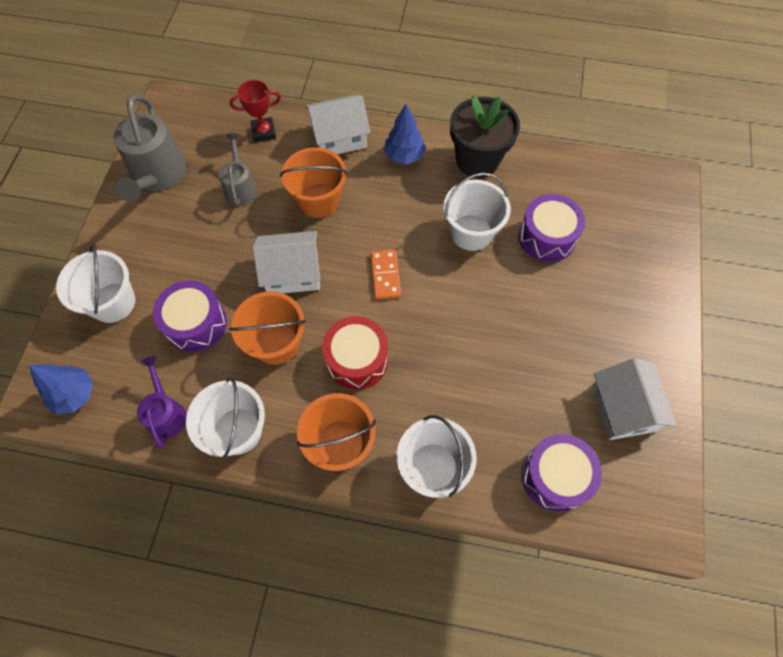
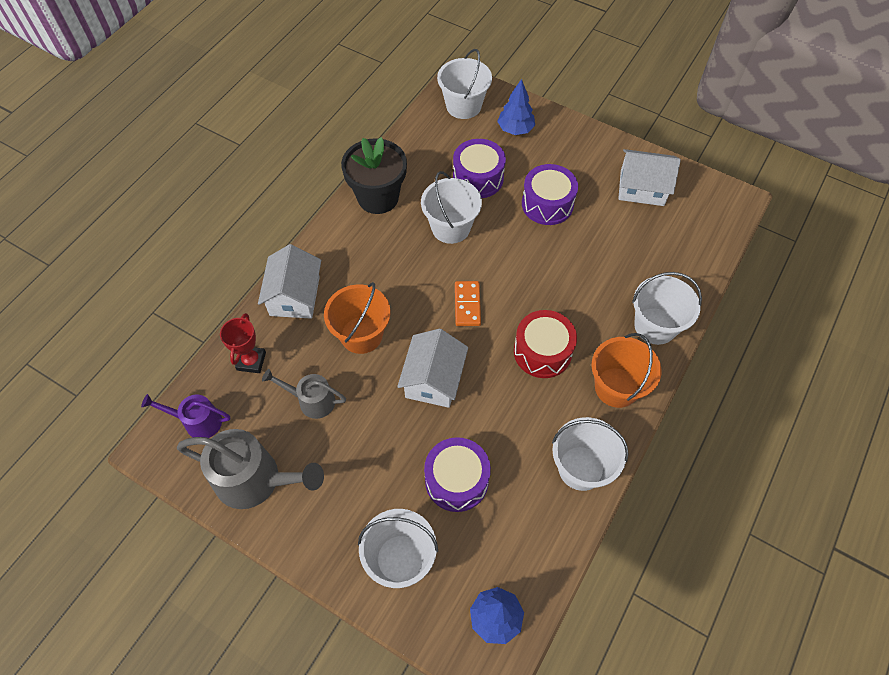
camera: 70 degrees left, 5 degrees down
purple watering can [137,356,187,448] -> purple watering can moved to [141,394,230,438]
orange bucket [229,292,306,365] -> none
orange domino [370,249,401,299] -> orange domino turned 75 degrees clockwise [455,281,481,326]
blue tree [384,104,426,164] -> blue tree moved to [497,79,535,135]
purple drum [522,434,602,512] -> purple drum moved to [522,164,578,225]
none -> white bucket [437,49,492,119]

